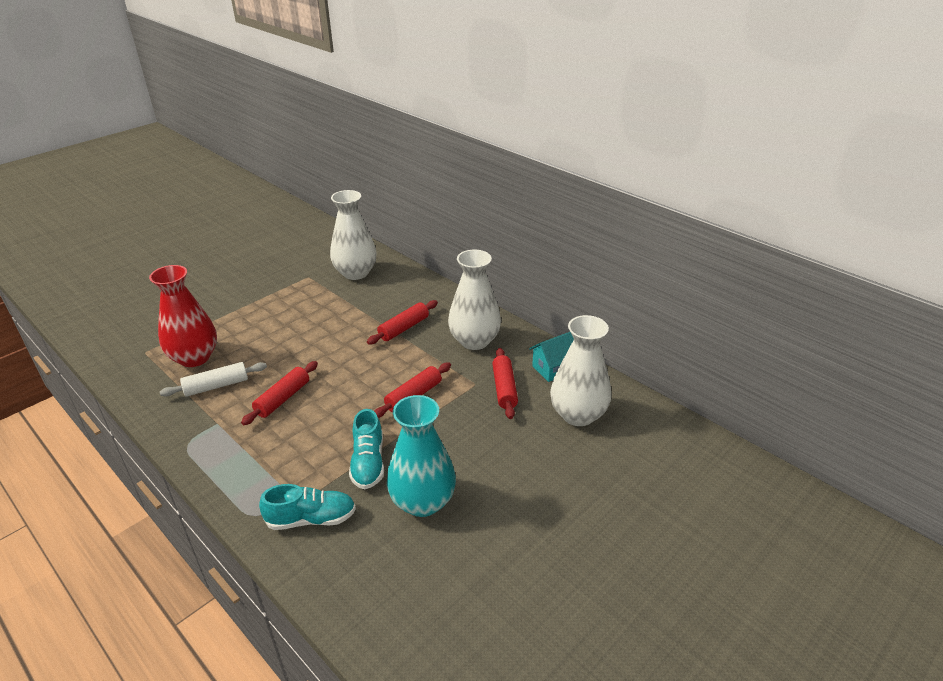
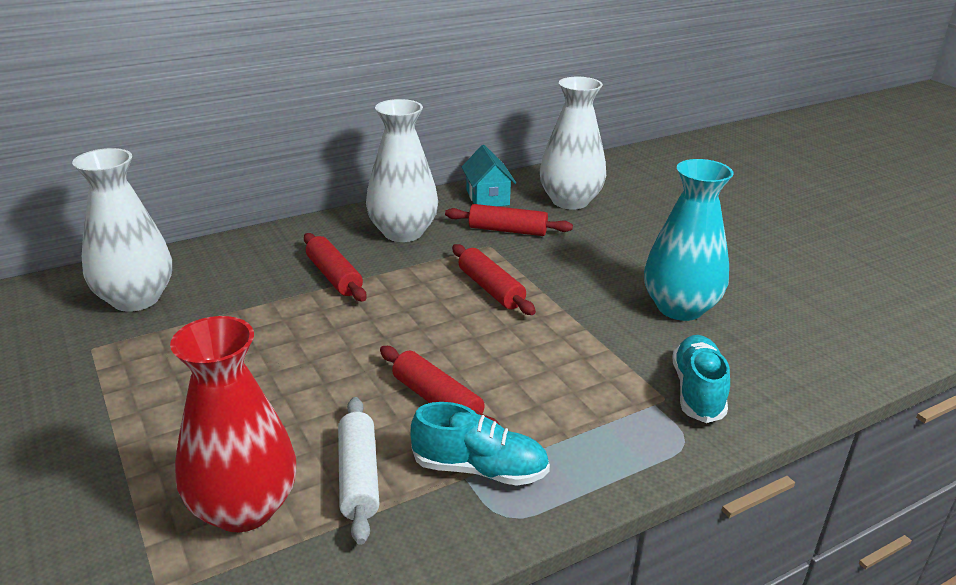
camera: 75 degrees left, 5 degrees down
turquoise shoe [349,409,384,489] -> turquoise shoe moved to [411,402,550,486]

